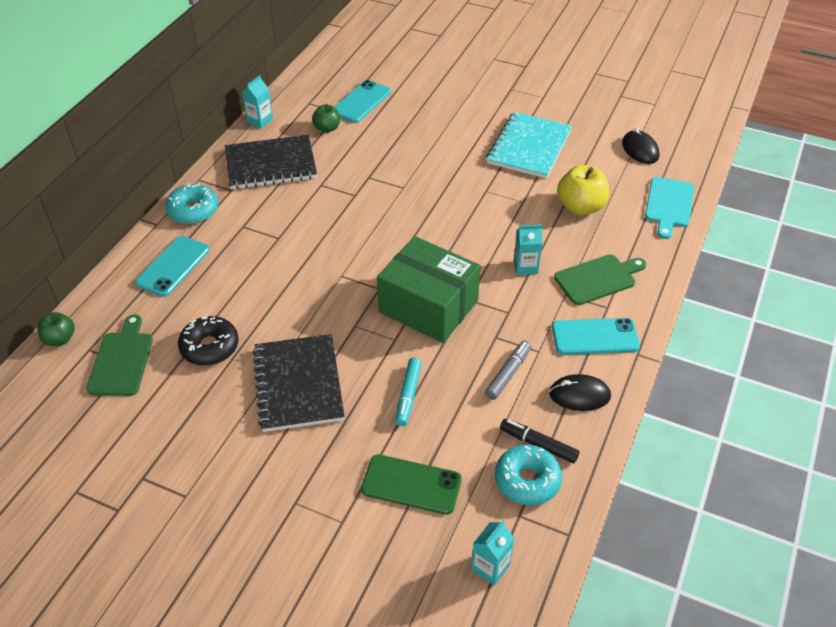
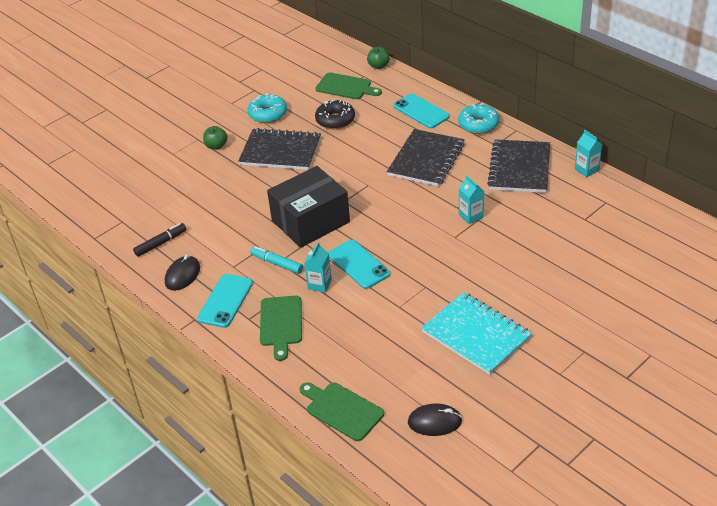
camera: 115 degrees right, 5 degrees down
green apple [312,104,340,133] -> green apple moved to [203,126,227,150]
turquoise phone [334,80,391,123] -> turquoise phone moved to [328,240,390,289]
green phone [361,454,462,515] -> none
green box [377,236,481,343] -> black box [267,166,350,248]
turquoise marker [395,358,422,426] -> turquoise marker moved to [250,246,303,274]
turquoise carton [471,520,514,586] -> turquoise carton moved to [459,175,484,224]
grey marker [485,341,531,400] -> none
turquoise donut [495,444,562,505] -> turquoise donut moved to [248,94,287,123]
yellow apple [557,165,609,215] -> none
turquoise cutting board [645,177,694,239] -> green cutting board [300,382,384,441]
none -> black notebook [387,129,465,187]

